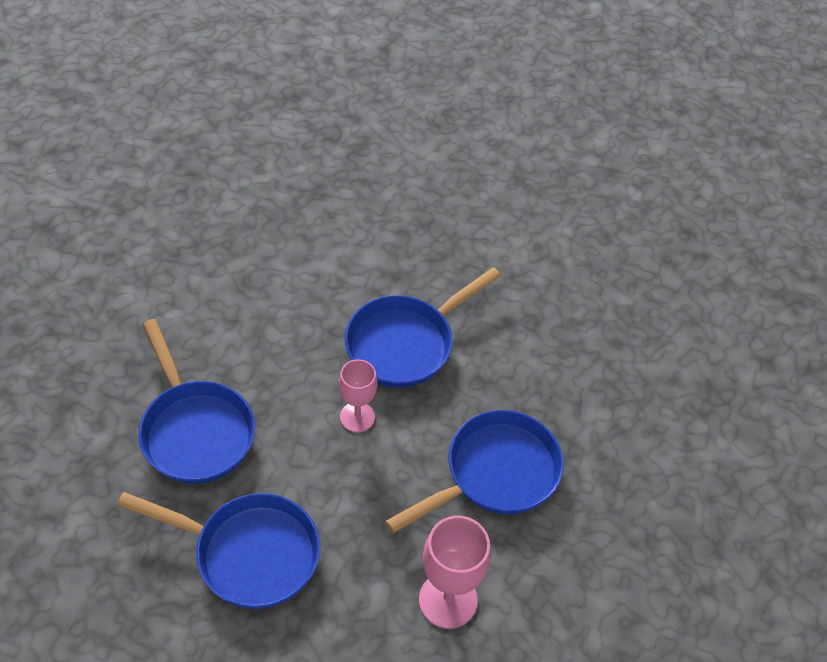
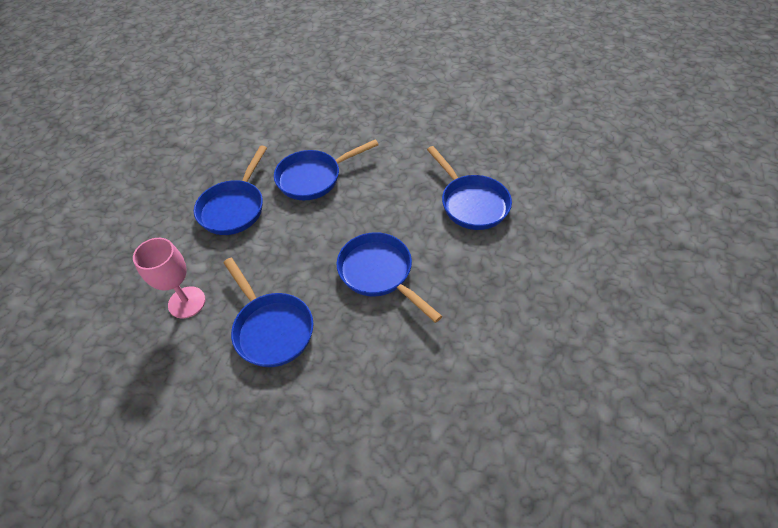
camera: 95 degrees right, 0 degrees up
pink goblet [339,359,377,432] -> none
none -> blue pan [427,146,512,230]

